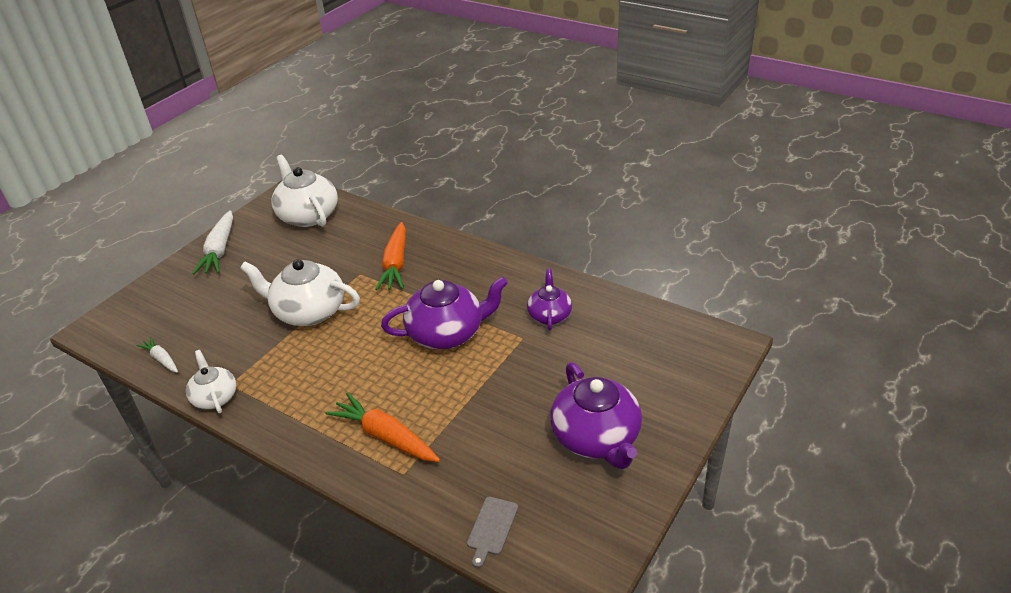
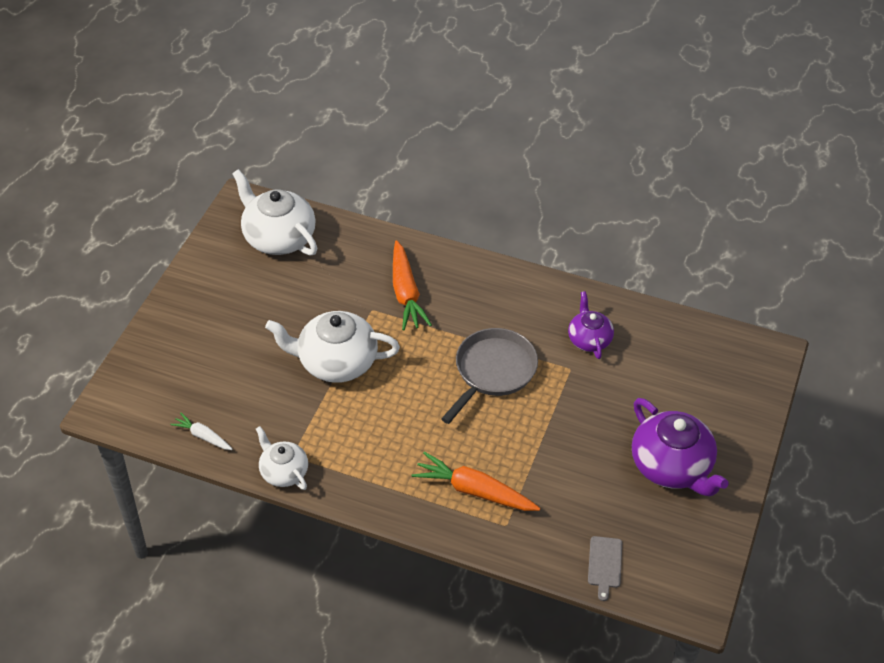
camera: 15 degrees left, 10 degrees up
white carrot [192,210,233,275] -> none
purple teapot [381,277,508,349] -> grey pan [441,328,538,424]

